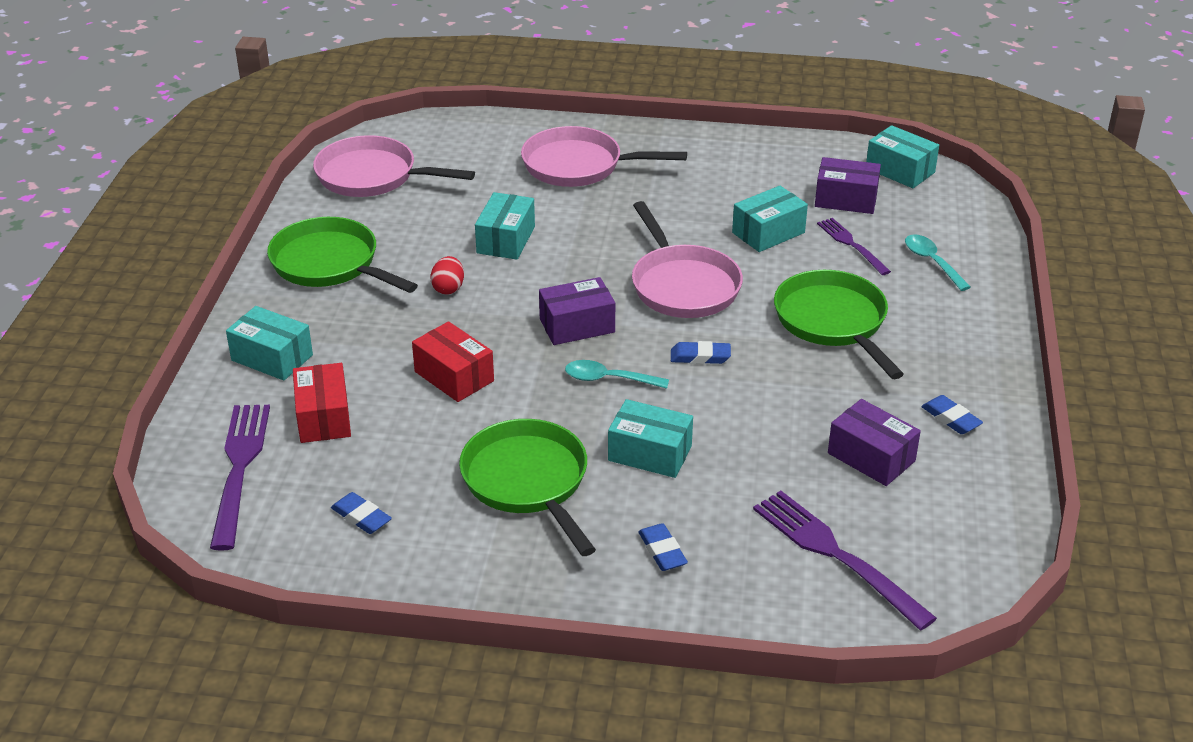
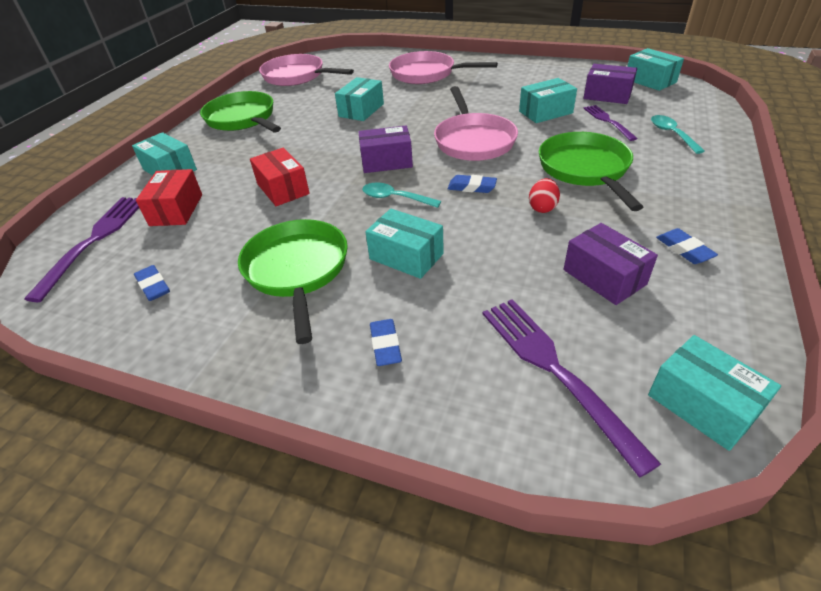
camera: 15 degrees right, 5 degrees up
red egg [430,256,464,294] -> red egg moved to [529,178,560,213]
none -> turquoise box [648,335,781,451]

